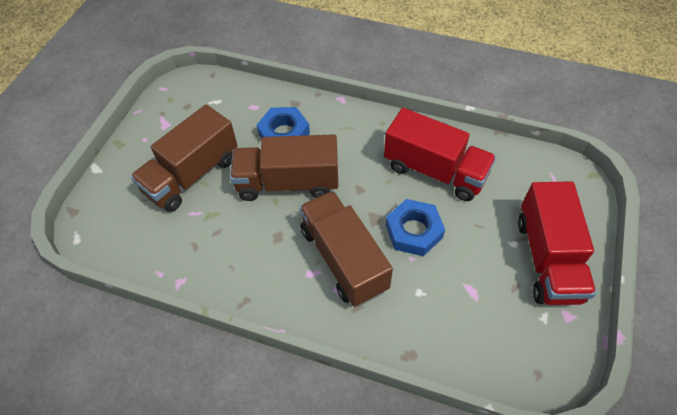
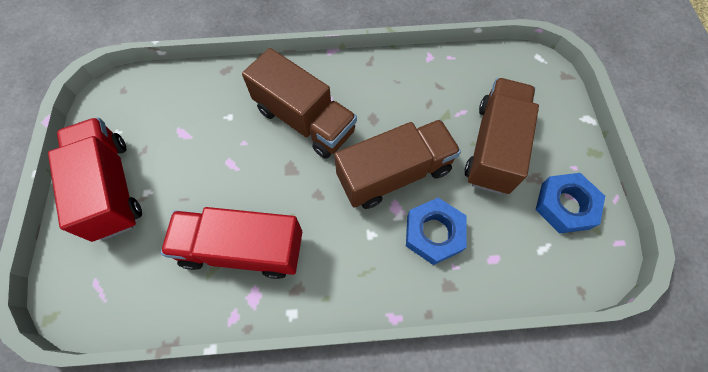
camera: 155 degrees right, 10 degrees up
blue nut [386,199,445,256] -> blue nut moved to [535,173,605,234]

